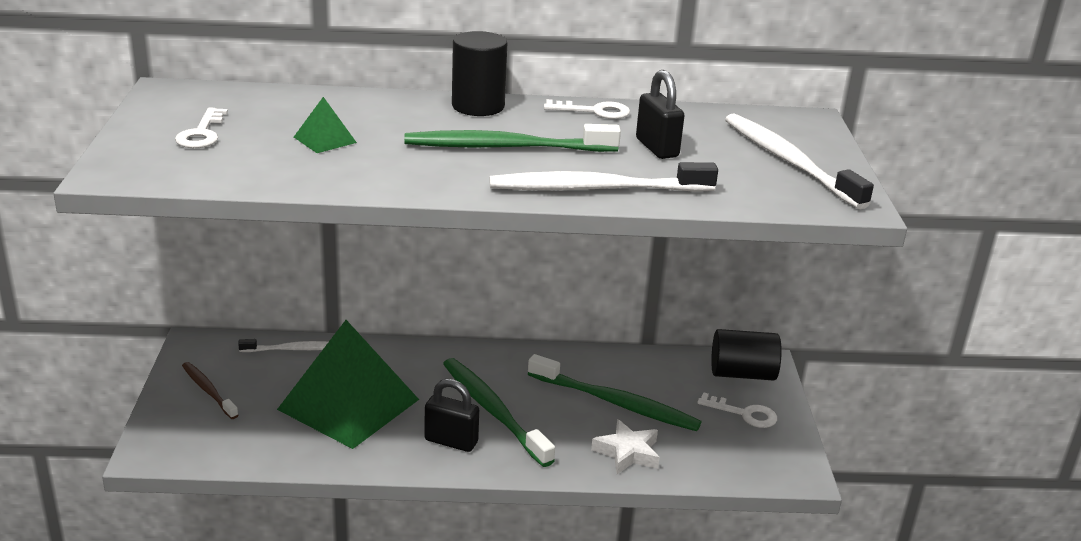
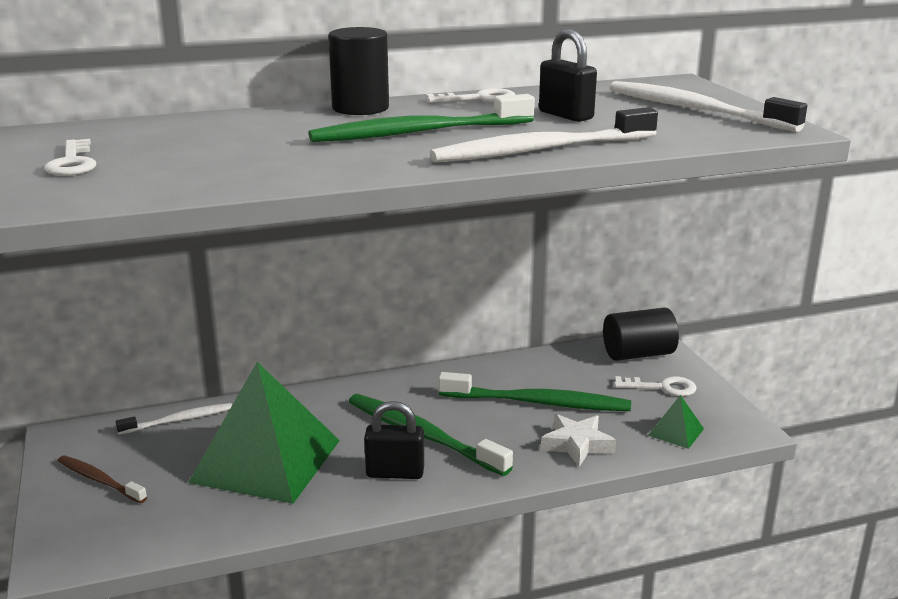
camera: 15 degrees left, 5 degrees down
green pyramid [294,97,357,153] -> green pyramid moved to [648,395,704,449]

